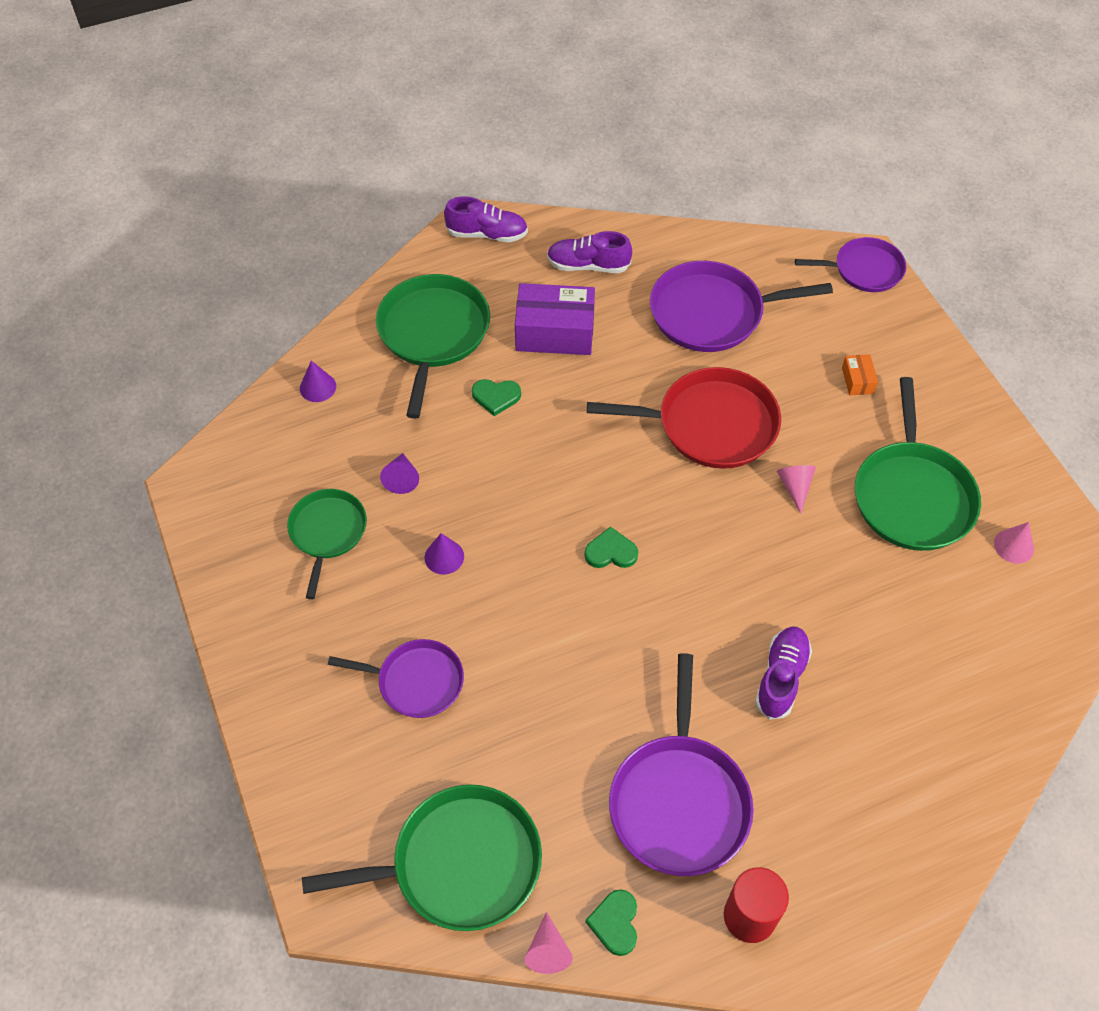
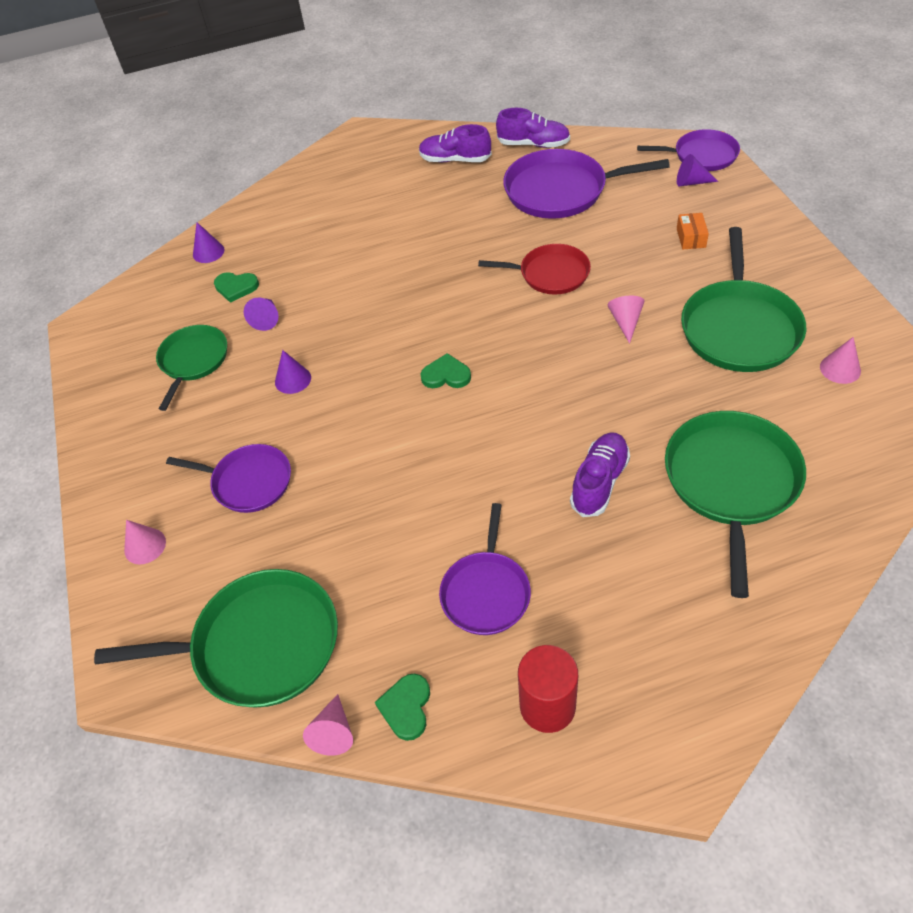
camera: 10 degrees right, 5 degrees down
green pan [376,274,490,419] -> green pan moved to [665,411,806,598]
purple shoe [444,196,528,242] -> purple shoe moved to [496,108,570,148]
green heart [472,379,521,416] -> green heart moved to [214,272,259,303]
purple box [515,283,595,355] -> none
red pan [587,367,781,469] -> red pan [478,244,591,295], size x0.63
purple pan [609,653,754,876] -> purple pan [439,503,531,635], size x0.63
none -> pink cone [124,520,166,565]
none -> purple cone [677,154,718,186]

